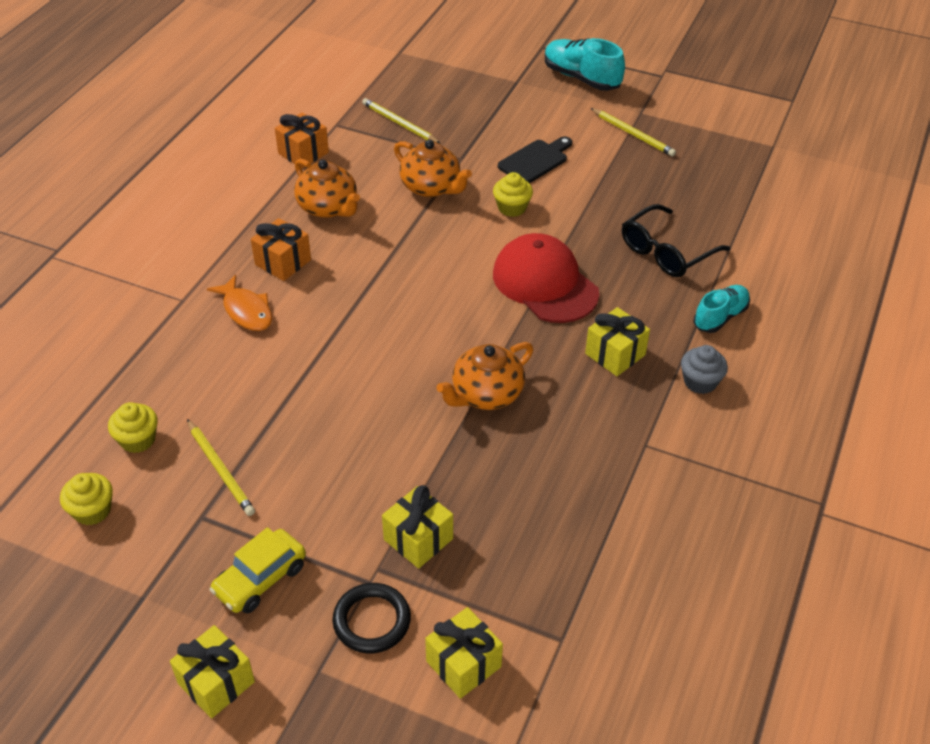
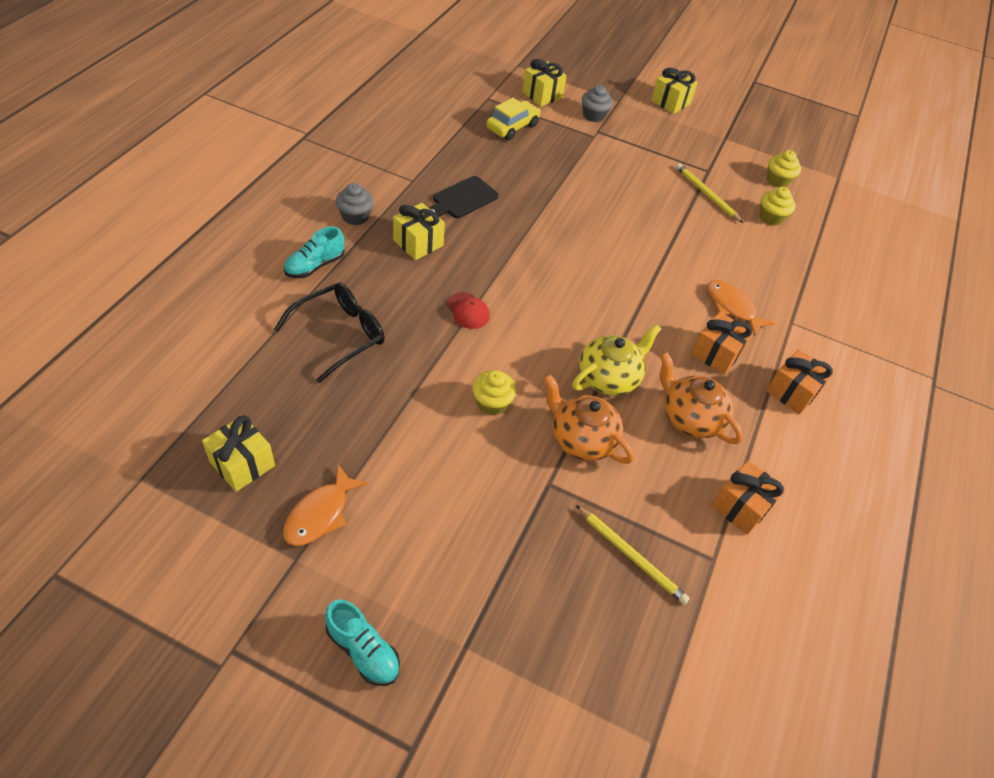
camera: 175 degrees right, 5 degrees up
yellow car [209,527,306,613] -> yellow car moved to [486,98,541,140]
black ring [332,583,411,653] -> grey cupcake [582,85,613,122]
yellow gift [382,485,453,568] -> yellow gift moved to [202,415,275,492]
orange teapot [436,342,533,410] -> none
red cap [493,233,599,323] -> red cap [447,292,490,329], size x0.44
black cutting board [498,136,572,183] -> black cutting board moved to [429,176,498,218]
turquoise shoe [545,38,625,91] -> turquoise shoe [325,600,400,686], size x0.66
yellow pencil [591,108,676,157] -> orange fish [283,464,368,546]
none -> yellow teapot [572,324,661,396]
none -> orange gift [766,349,834,414]

